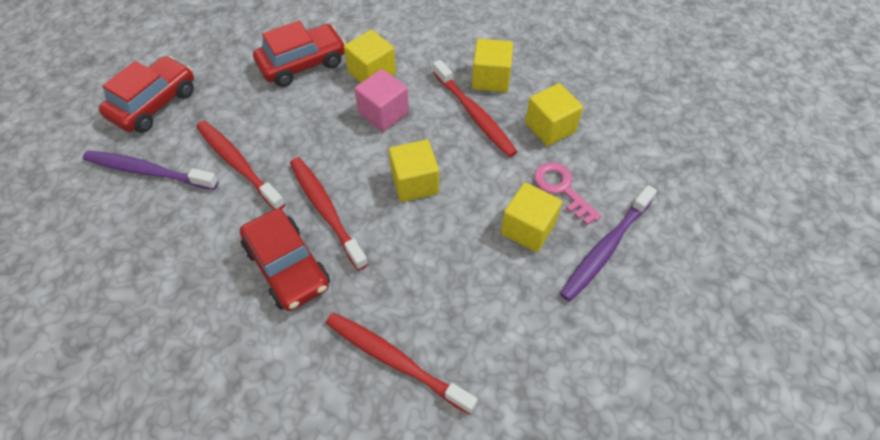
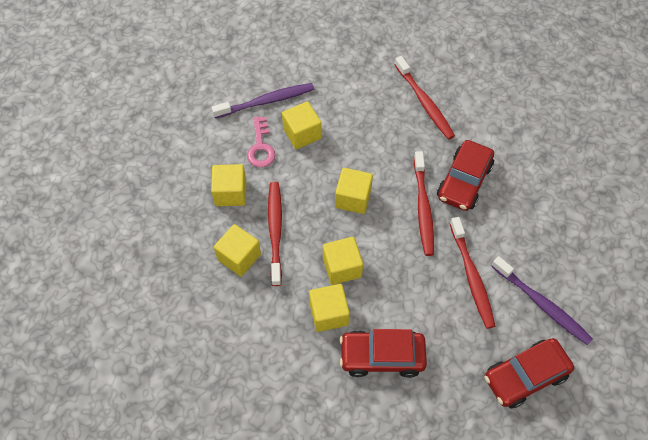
camera: 150 degrees left, 5 degrees up
red car [240,208,330,311] -> red car turned 150 degrees counterclockwise [437,140,494,211]
pink cube [354,69,409,132] -> yellow cube [323,237,363,285]

